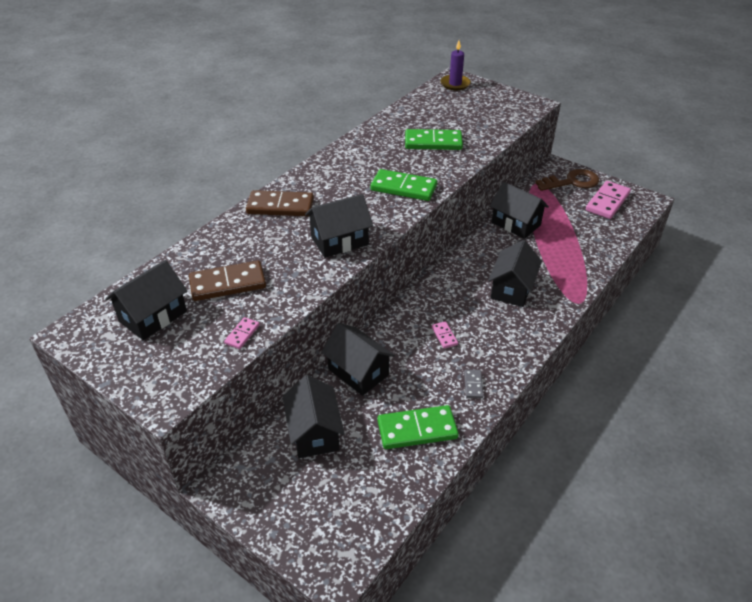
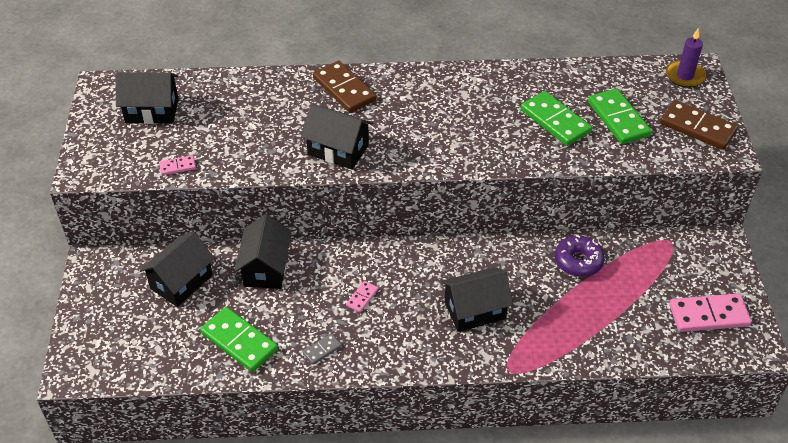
camera: 50 degrees right, 5 degrees up
brown domino [189,261,266,301] -> brown domino moved to [660,100,738,150]
green domino [370,169,437,201] -> green domino moved to [588,88,652,144]
black house [490,182,549,239] -> purple donut [555,235,605,277]
brown key [535,169,599,191] -> none

